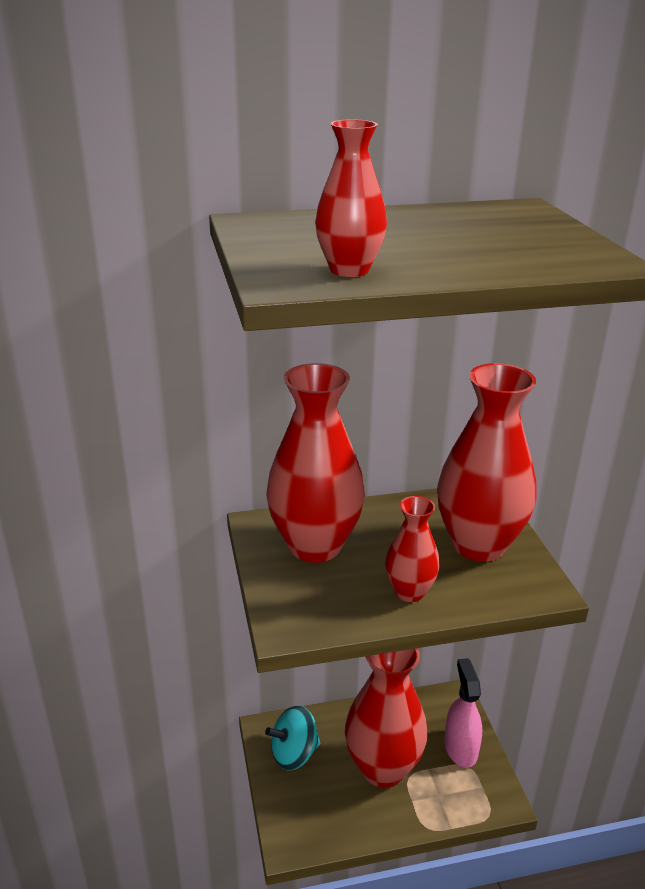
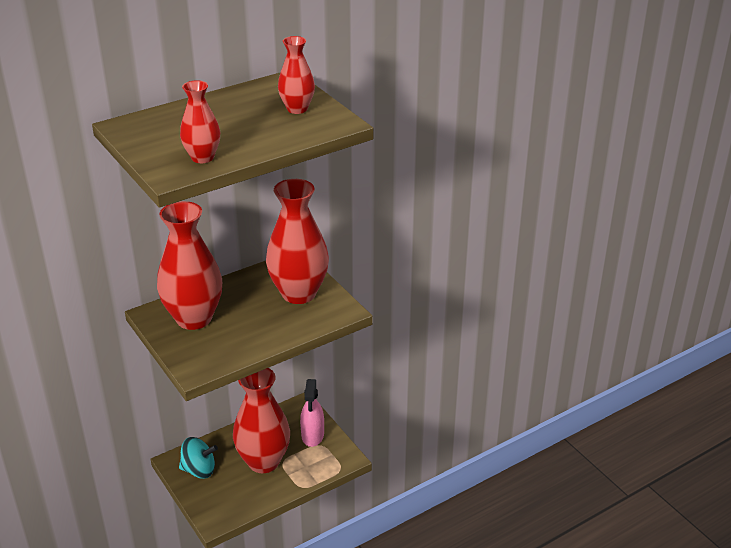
camera: 20 degrees left, 5 degrees up
turquoise spinning top [265,705,320,771] -> turquoise spinning top turned 135 degrees counterclockwise [179,437,218,479]
red vase [385,496,440,602] -> red vase moved to [278,36,315,114]
pink spray bottle [444,658,482,768] -> pink spray bottle turned 150 degrees counterclockwise [300,379,324,447]

